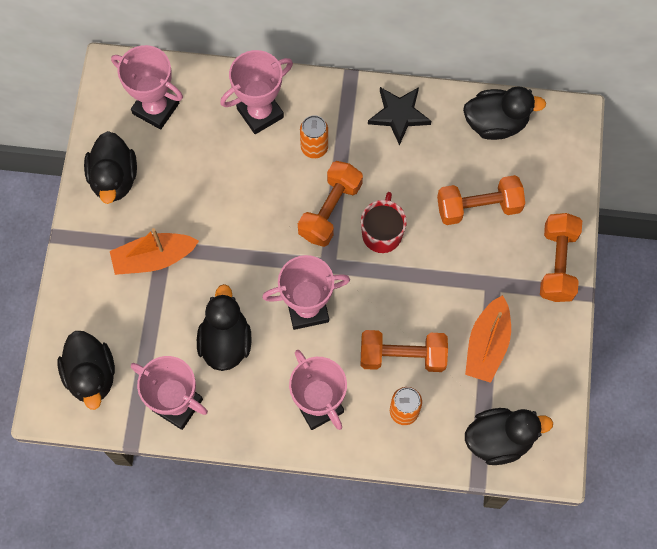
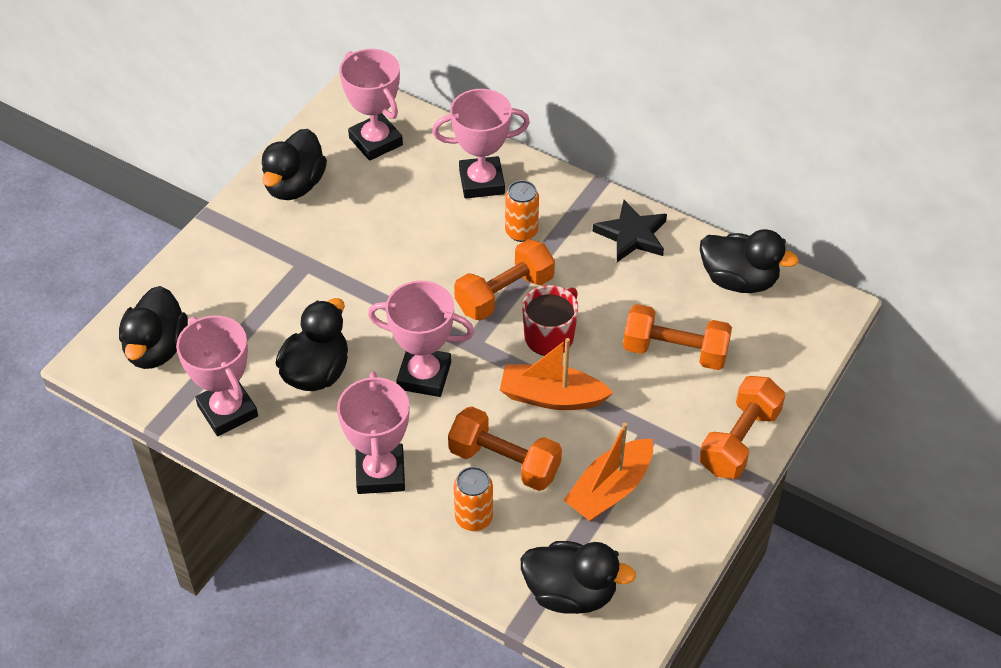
camera: 25 degrees right, 20 degrees down
orange boat [110,228,199,275] -> orange boat moved to [500,338,613,410]

